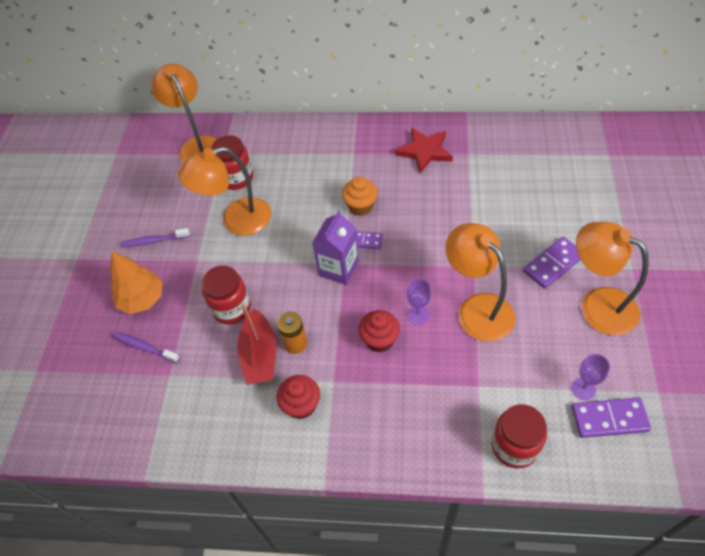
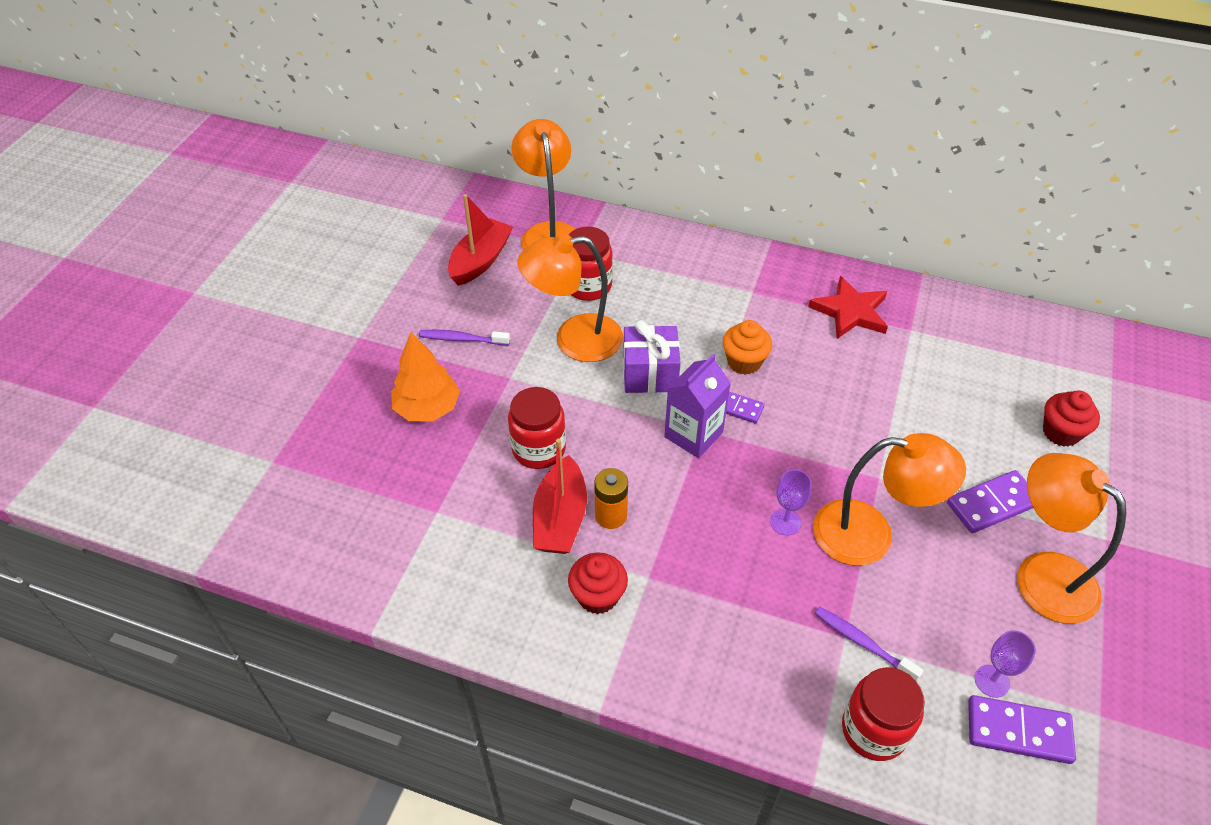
camera: 10 degrees right, 5 degrees down
purple toothbrush [113,332,180,363] -> purple toothbrush moved to [814,606,924,681]
red cupcake [358,310,400,353] -> red cupcake moved to [1043,390,1100,447]
orange lamp [446,223,515,341] -> orange lamp turned 120 degrees clockwise [813,433,966,566]
none -> red boat [448,194,513,286]
none -> purple gift [623,320,680,393]

